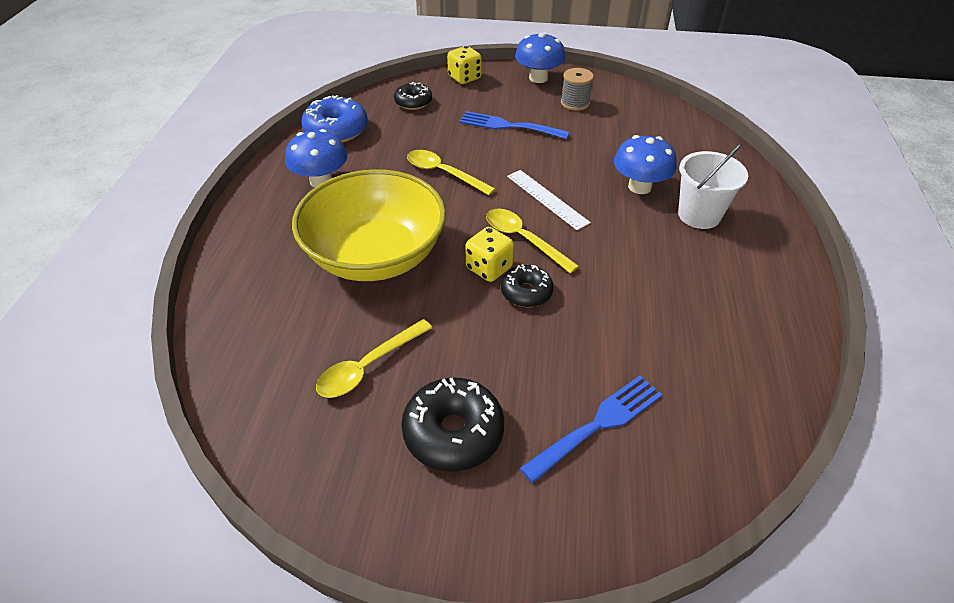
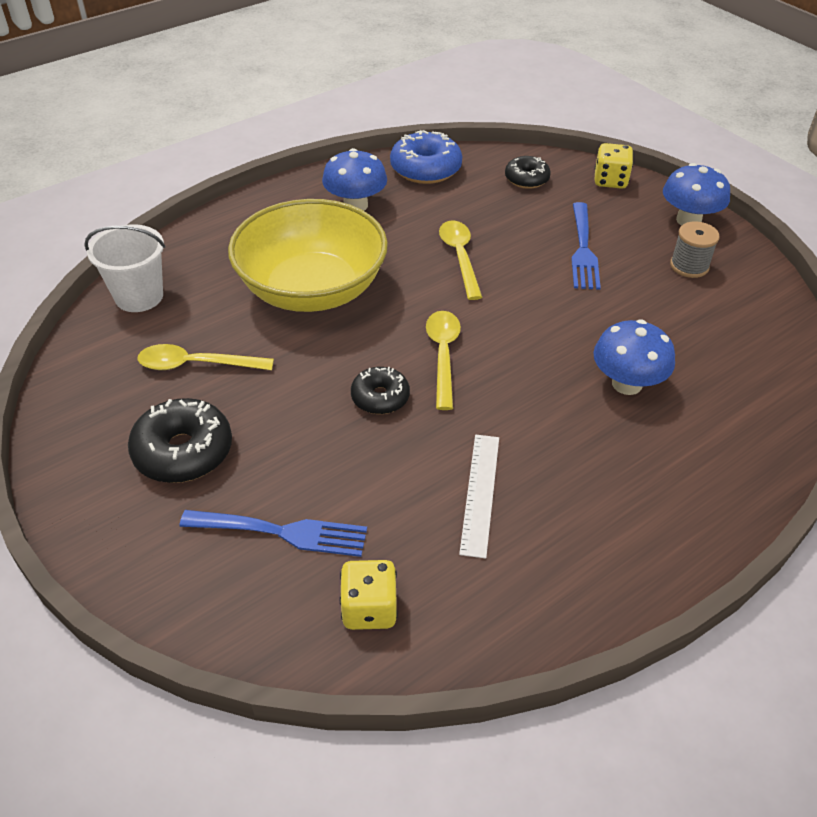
camera: 45 degrees right, 0 degrees up
blue fork [459,111,570,139] -> blue fork turned 150 degrees counterclockwise [571,202,601,290]
yellow dice [465,227,514,282] -> yellow dice moved to [340,560,398,630]
white ruler [507,170,591,230] -> white ruler moved to [459,435,499,559]
white bucket [678,143,748,229] -> white bucket moved to [84,224,165,312]

